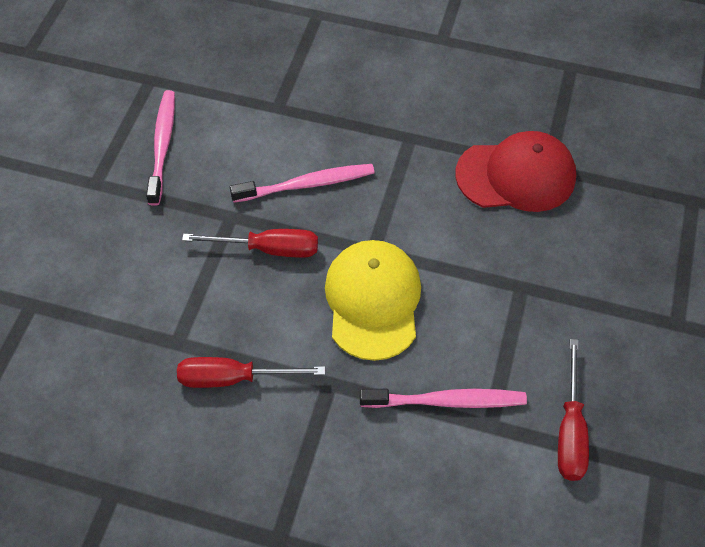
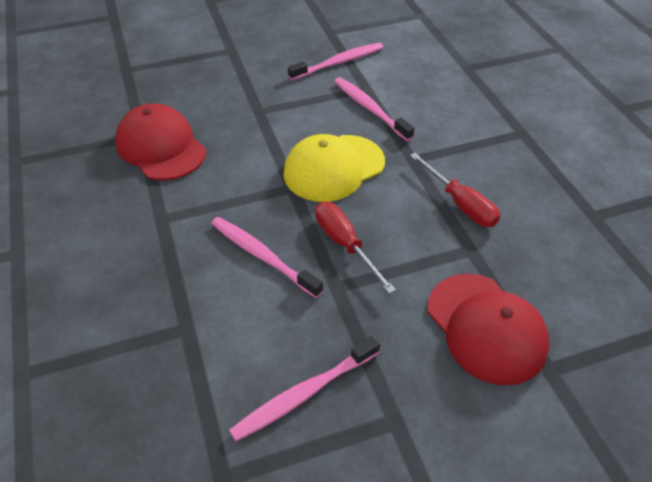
camera: 125 degrees left, 10 degrees down
red screwdriver [558,339,589,481] -> pink toothbrush [288,43,383,80]
none -> red cap [428,274,550,385]

